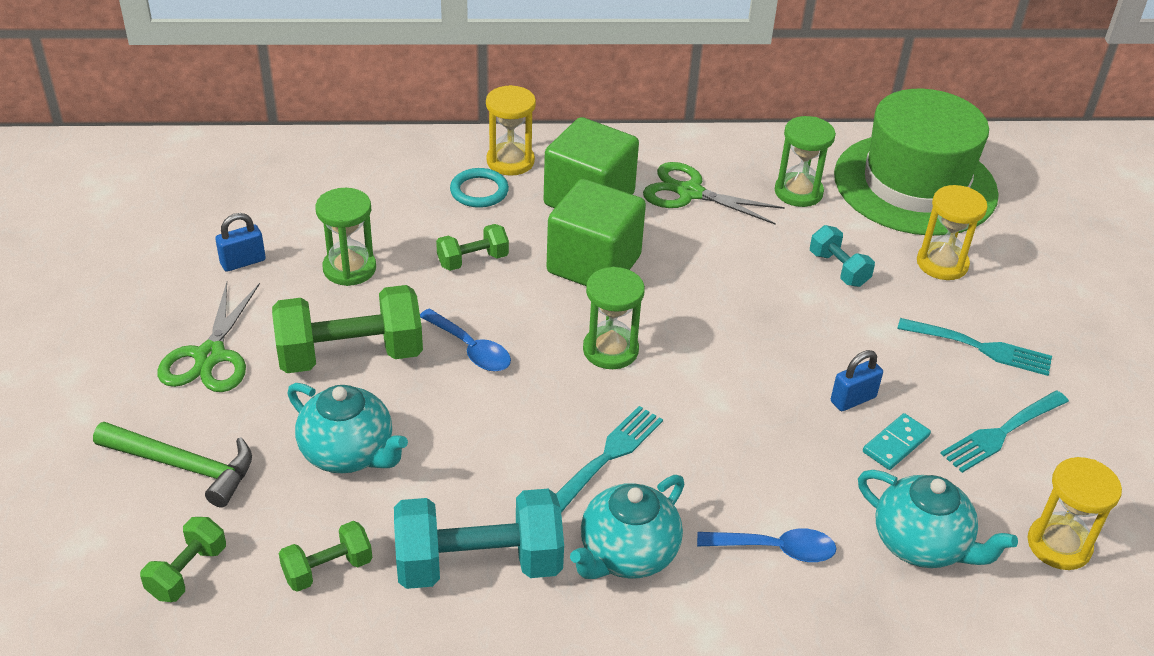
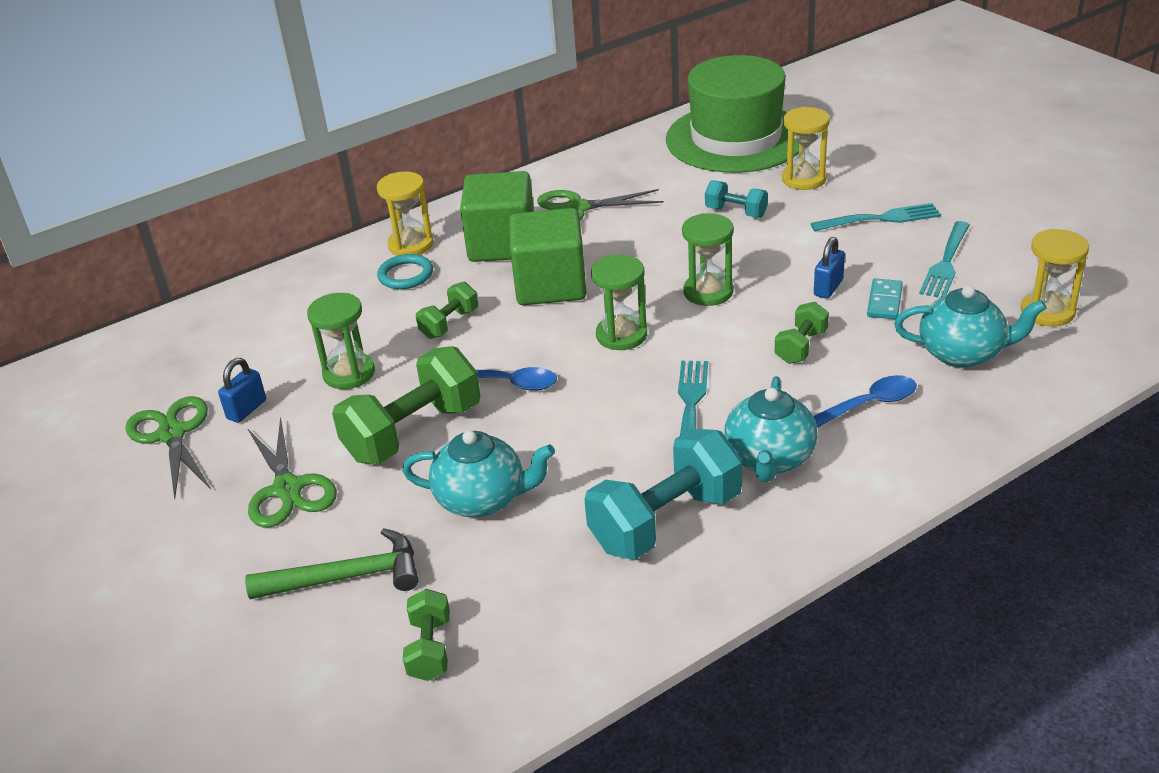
camera: 25 degrees left, 5 degrees down
green dumbbell [279,521,372,592] -> green dumbbell moved to [775,301,829,364]
green hourglass [775,116,836,207] -> green hourglass moved to [682,213,734,306]
none -> green scissors [125,396,211,499]

